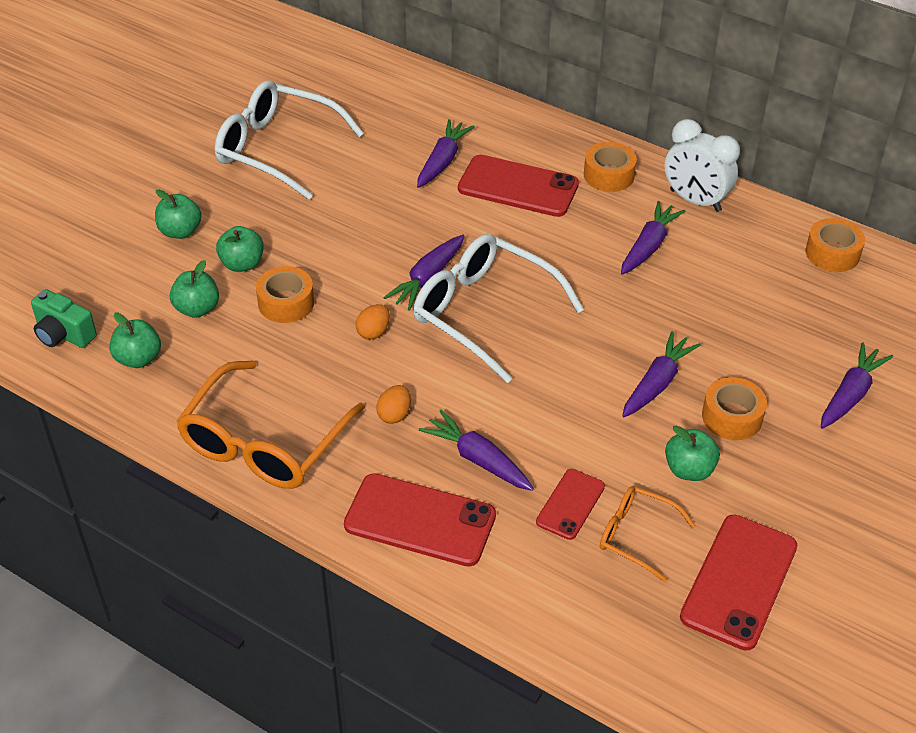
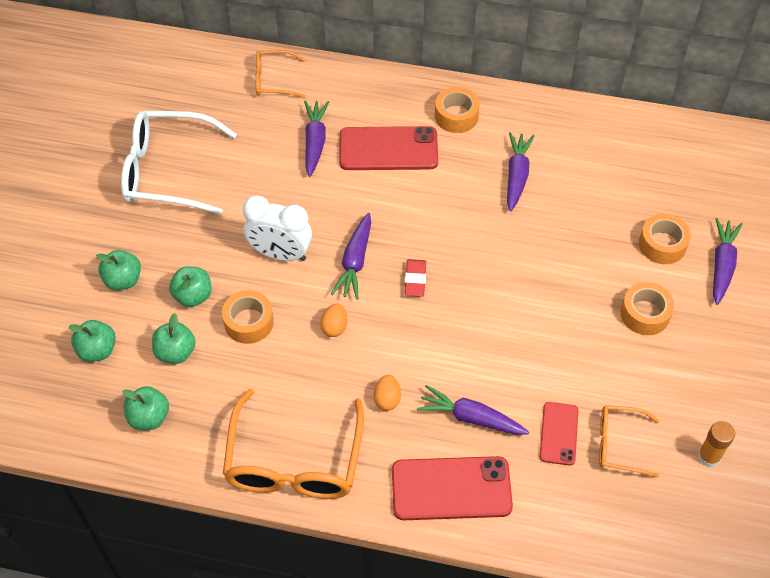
camera: 20 degrees left, 10 degrees up
green camera [31,289,97,348] -> none
white glasses [413,234,584,383] -> red eraser [404,259,426,297]
purple carrot [622,331,701,417] -> none
white clock [665,119,740,212] -> white clock moved to [243,196,312,261]
green apple [665,425,720,481] -> green apple moved to [69,320,116,362]
red phone [680,515,797,651] -> orange glue stick [698,421,735,468]
orange tape [805,218,865,272] -> orange tape moved to [639,214,691,264]
none -> orange glasses [255,50,306,98]

